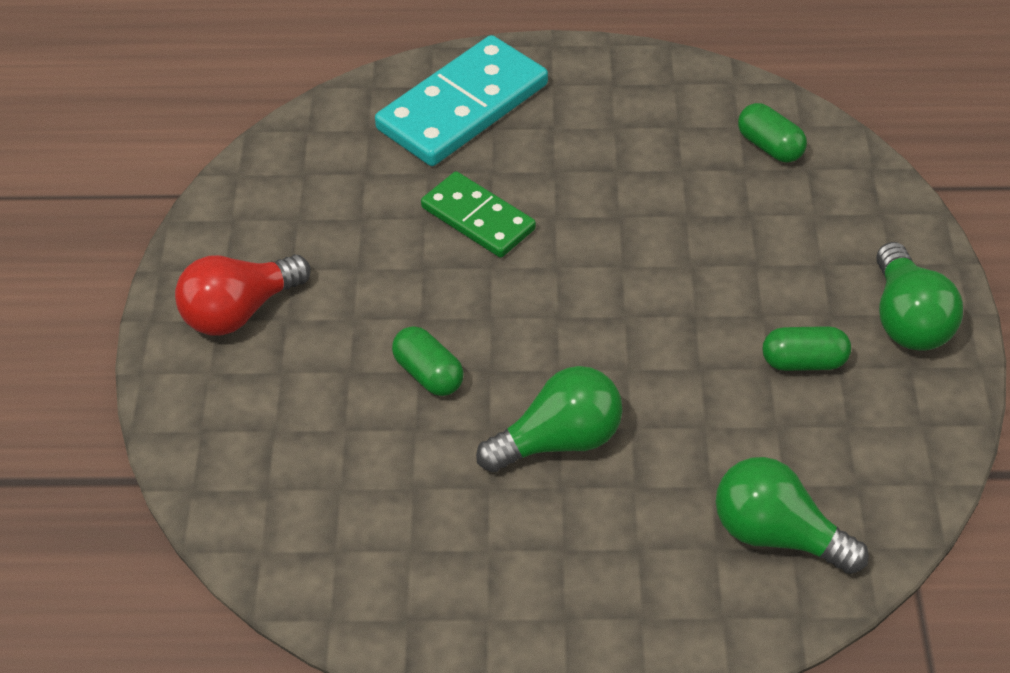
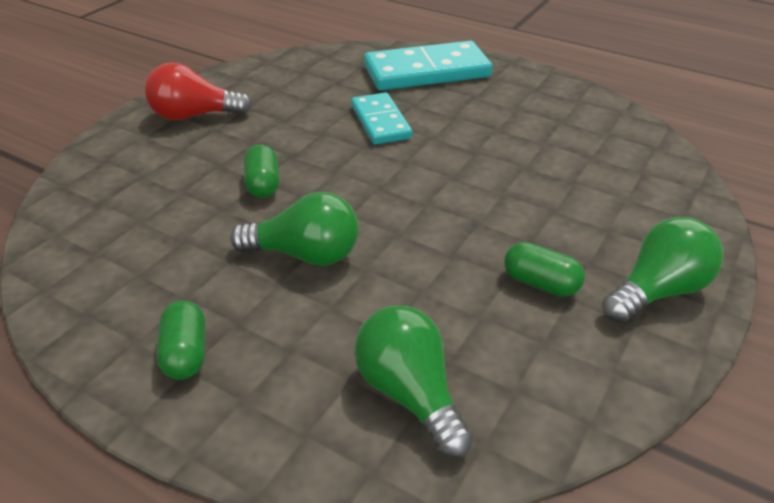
camera: 30 degrees right, 10 degrees down
green domino [421,171,536,258] -> turquoise domino [351,92,412,144]
green capsule [738,103,807,163] -> green capsule moved to [157,301,205,380]
green light bulb [876,242,963,351] -> green light bulb turned 150 degrees counterclockwise [602,217,724,323]

